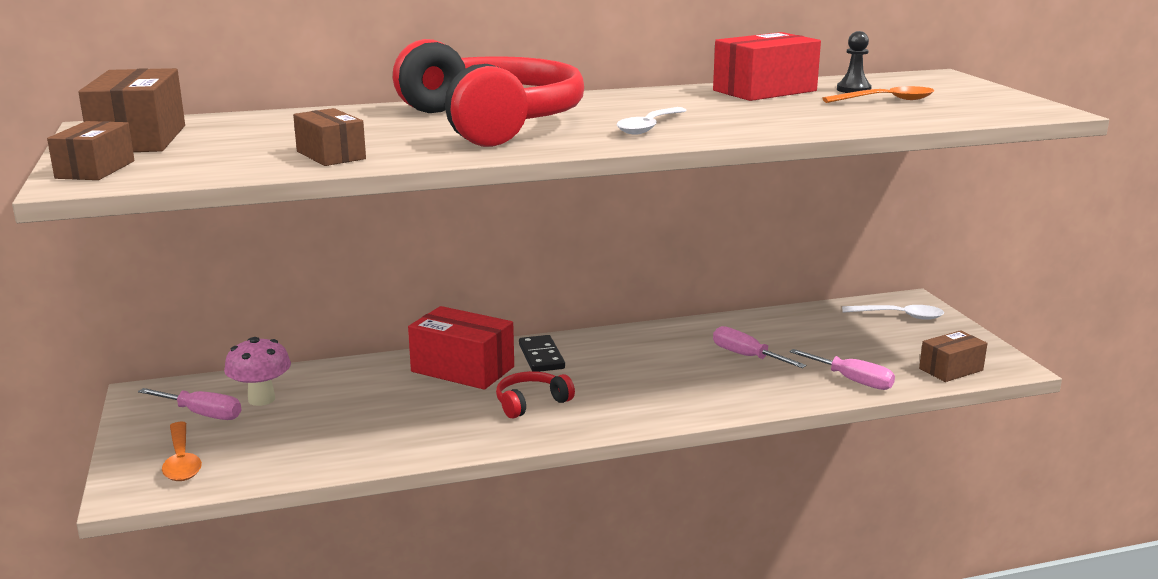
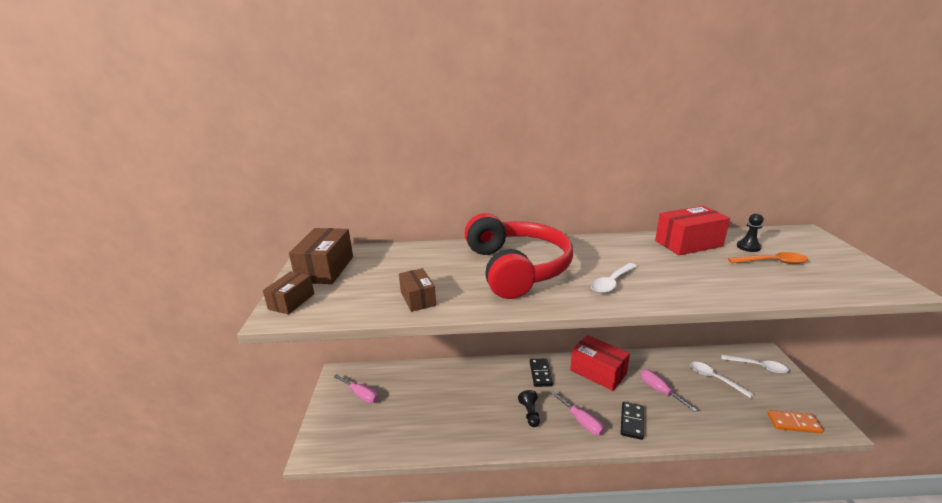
camera: 15 degrees right, 5 degrees up
orange spoon [162,422,202,481] -> none
pink mushroom [224,337,291,406] -> none
red box [408,306,514,390] -> red box moved to [570,335,630,391]
red headphones [496,371,575,418] -> black pawn [518,390,540,427]
pink screwdriver [789,349,895,390] -> pink screwdriver moved to [551,391,605,436]
brown box [919,330,987,382] -> orange domino [767,410,824,434]
none -> black domino [621,402,644,440]
none -> white spoon [690,362,754,398]

